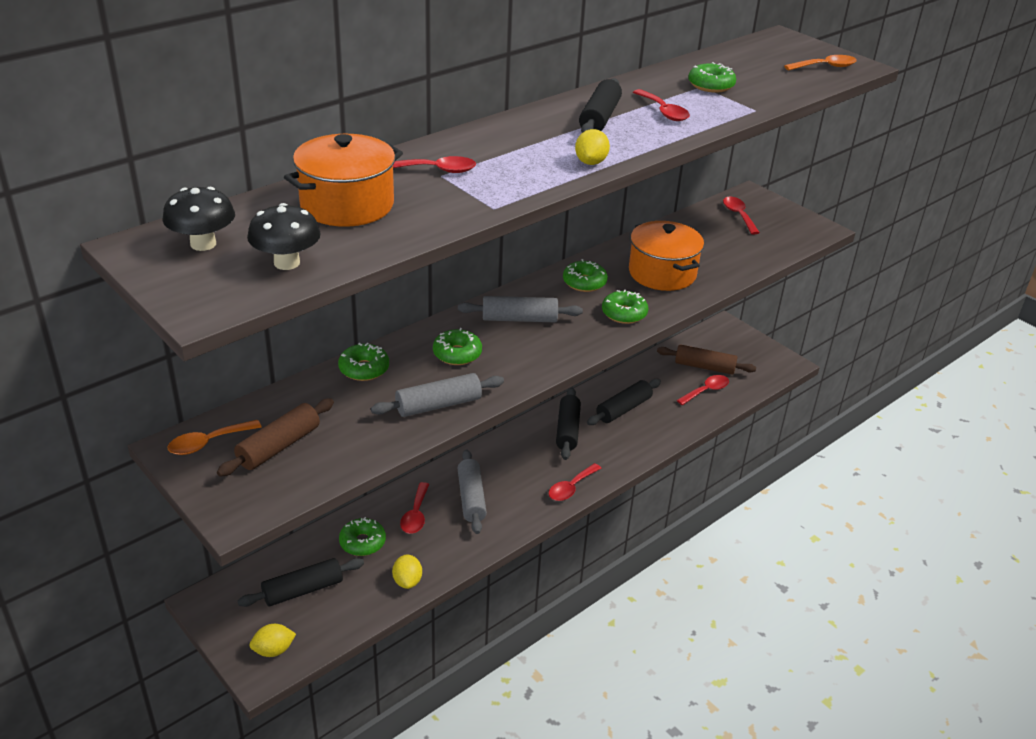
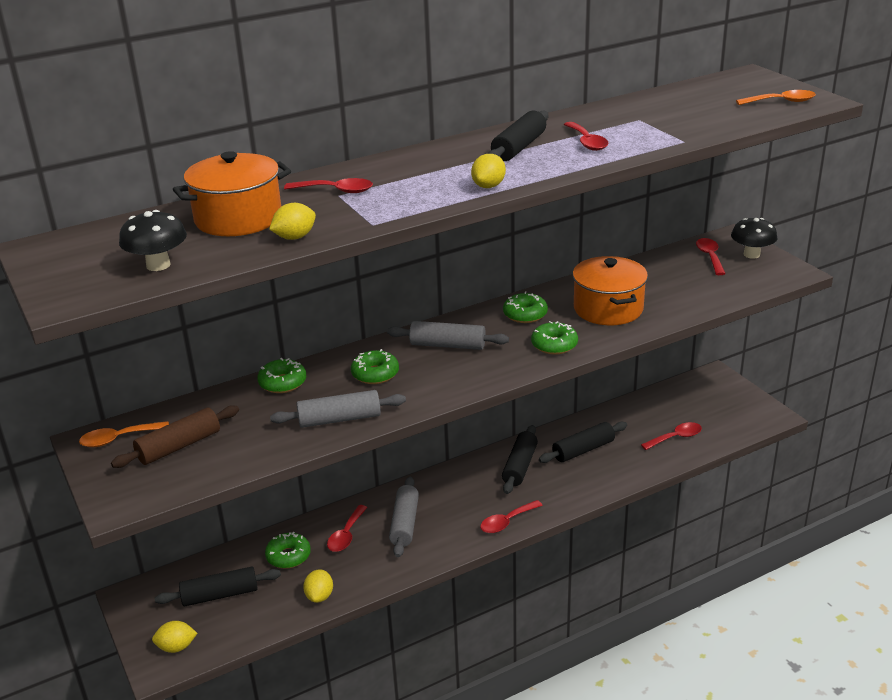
camera: 15 degrees right, 5 degrees down
black mushroom [163,187,235,251] -> black mushroom moved to [731,218,777,259]
brown rolling pin [657,344,756,375] -> none
green donut [688,62,736,93] -> none
none -> yellow lemon [269,203,316,240]

